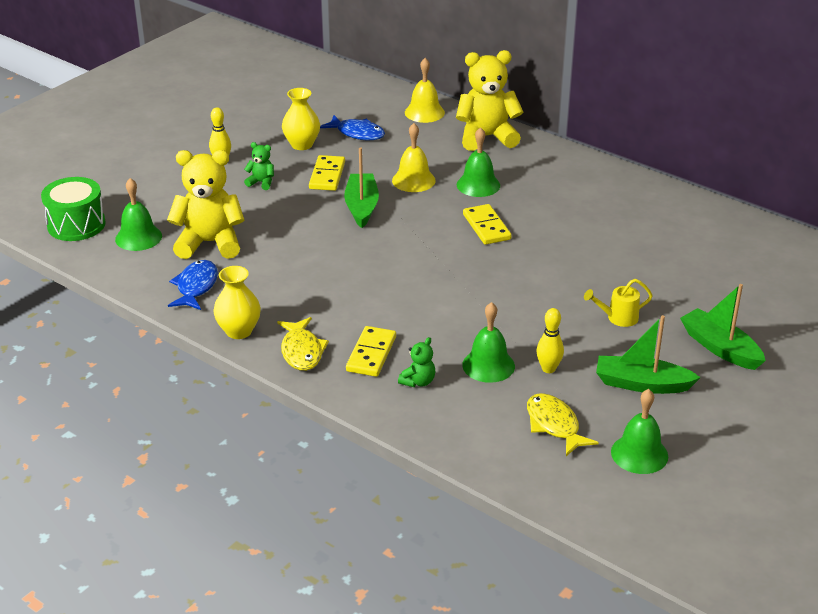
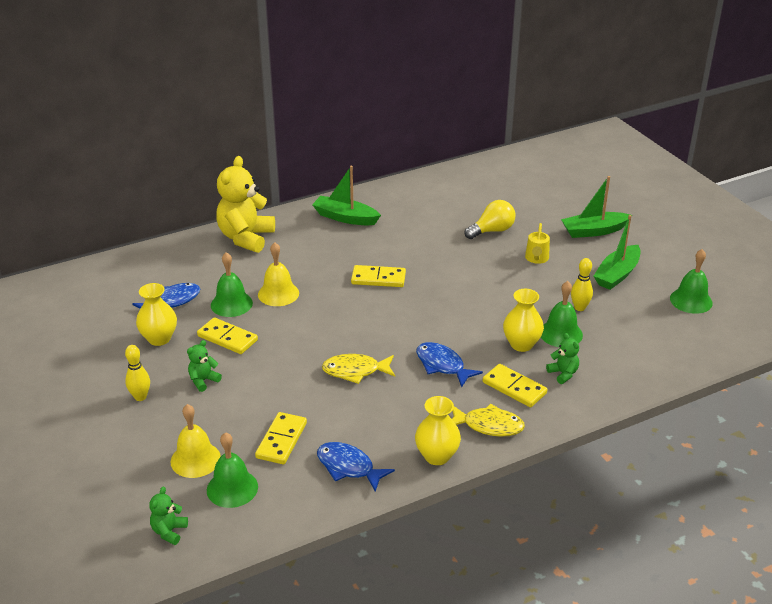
camera: 65 degrees left, 0 degrees up
green drum [41,177,106,241] -> green teddy bear [149,487,188,545]
yellow teddy bear [167,150,245,259] -> yellow domino [255,412,307,464]
green boat [344,147,379,228] -> green boat moved to [312,166,381,225]
yellow bell [405,58,445,123] -> yellow bell moved to [171,404,221,478]
green bell [457,127,500,197] -> green bell moved to [211,252,253,317]
yellow fish [527,393,599,456] -> yellow fish moved to [322,354,395,384]
none -> blue fish [416,342,483,388]
none -> yellow light bulb [464,200,516,239]
none -> yellow vase [503,289,544,352]

